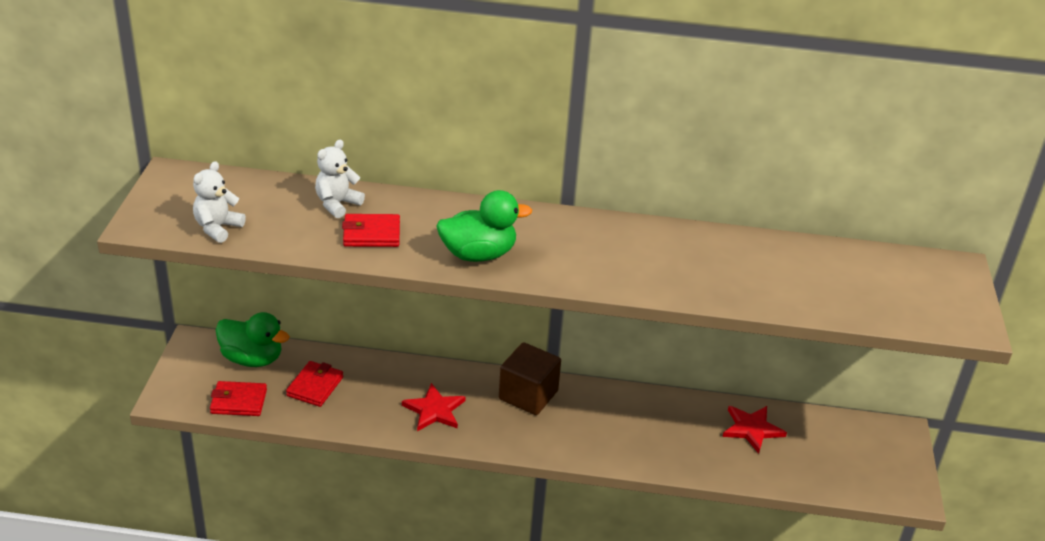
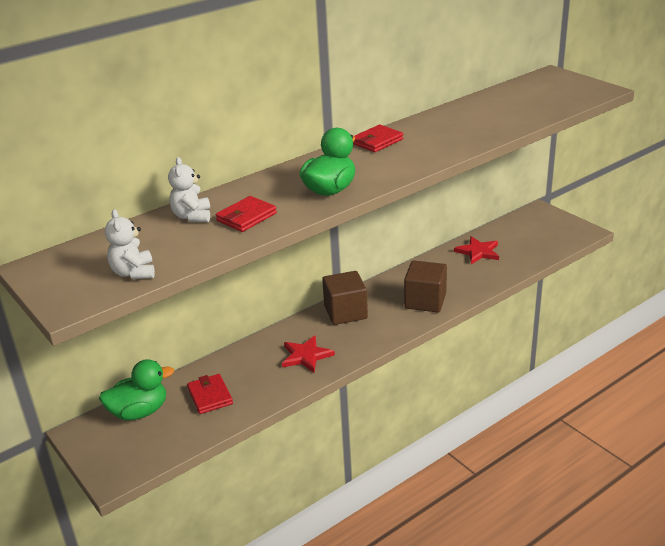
camera: 40 degrees left, 5 degrees down
red wallet [210,381,267,416] -> red wallet moved to [353,125,403,152]
none -> brown cube [404,260,447,312]

